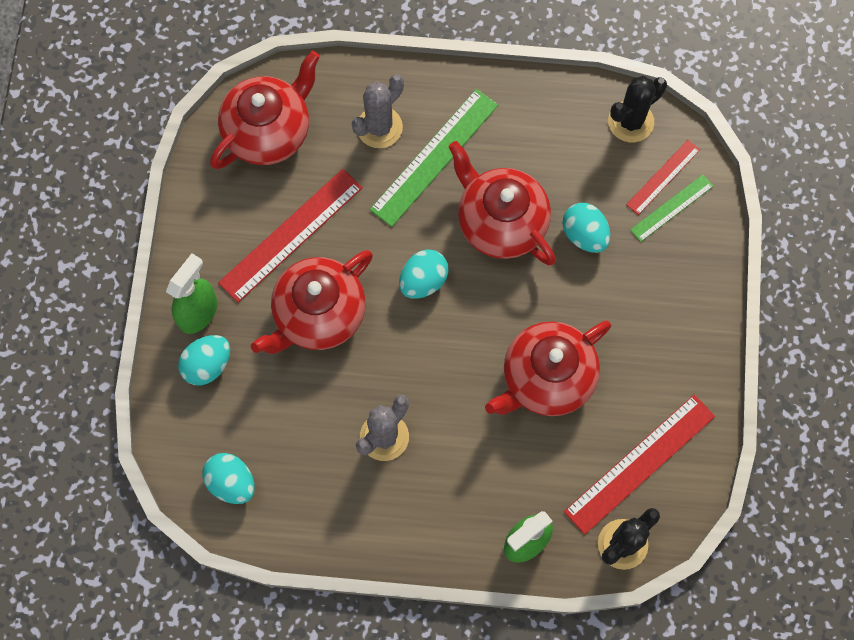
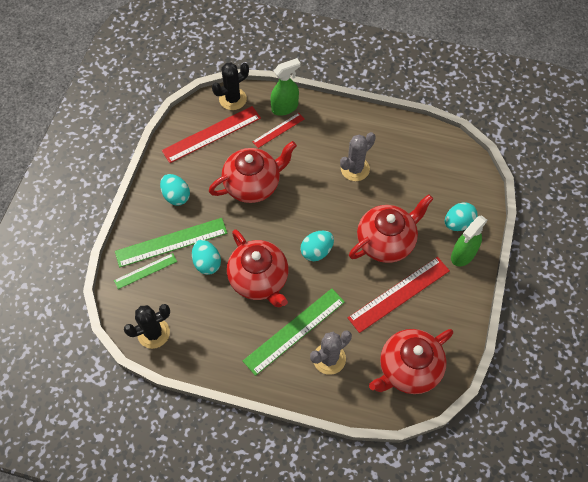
camera: 170 degrees left, 10 degrees down
turquoise egg [202,453,255,504] -> turquoise egg moved to [160,174,190,206]
red ruler [626,140,700,215] -> red ruler moved to [252,113,304,148]
none -> green ruler [115,218,227,268]

